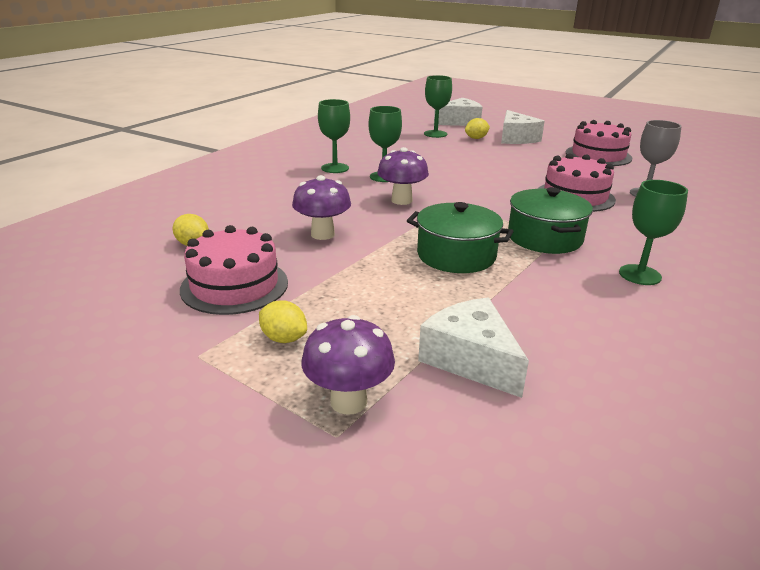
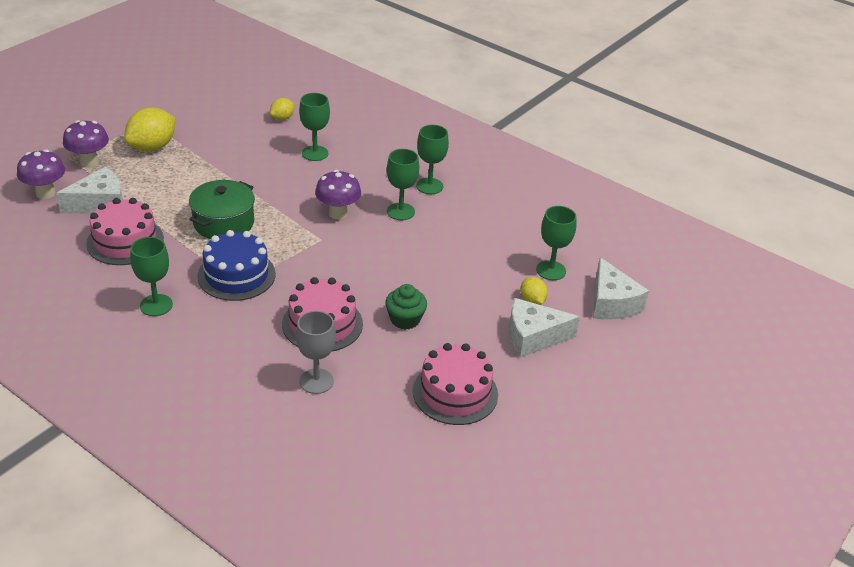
camera: 95 degrees right, 10 degrees up
pink cake [180,225,288,315] -> pink cake moved to [86,198,164,265]
yellow lemon [259,300,307,343] -> yellow lemon [124,108,175,151], size x1.85
purple mushroom [292,175,351,240] -> purple mushroom moved to [17,149,65,199]
green pot [508,187,593,254] -> blue cake [197,230,276,301]
none -> green goblet [299,93,330,161]
none -> green cupcake [385,284,427,329]

